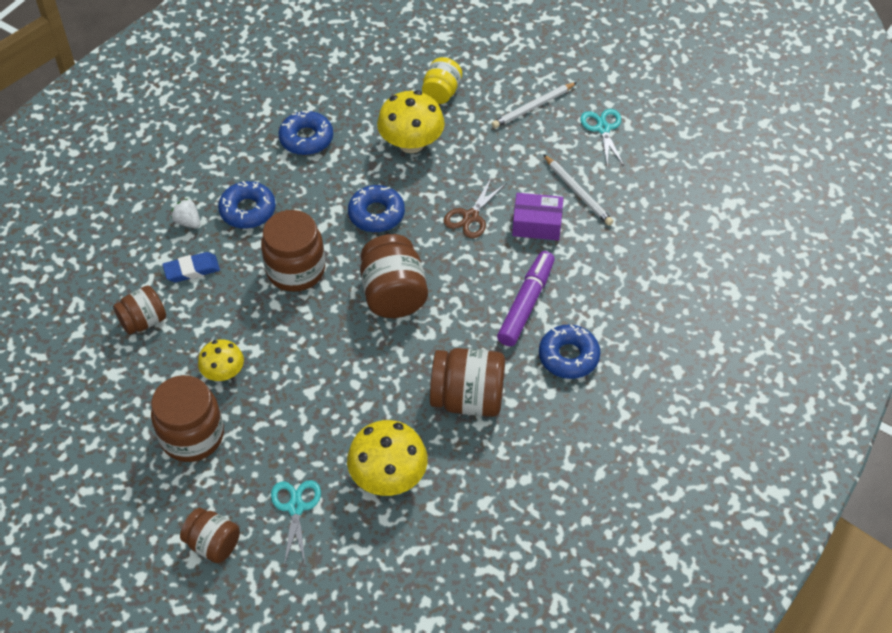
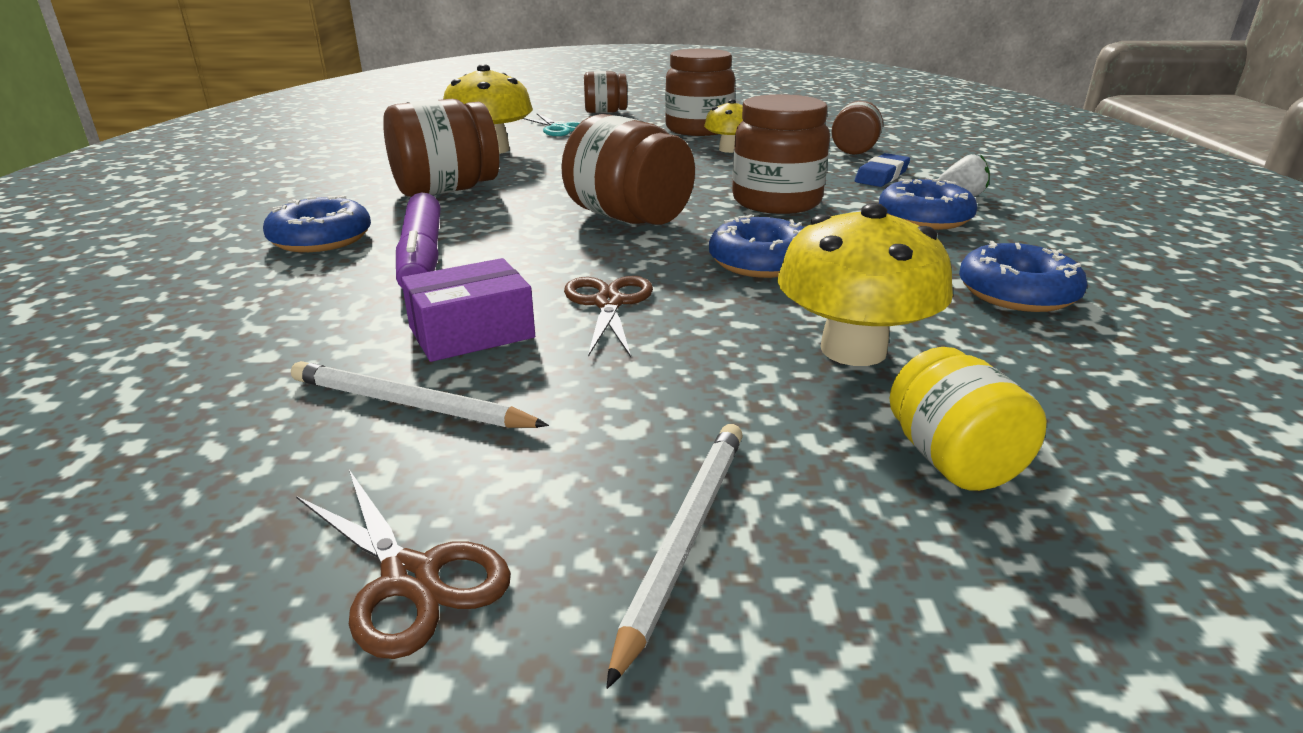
camera: 145 degrees right, 25 degrees down
turquoise scissors [580,109,624,166] -> brown scissors [296,470,511,659]

